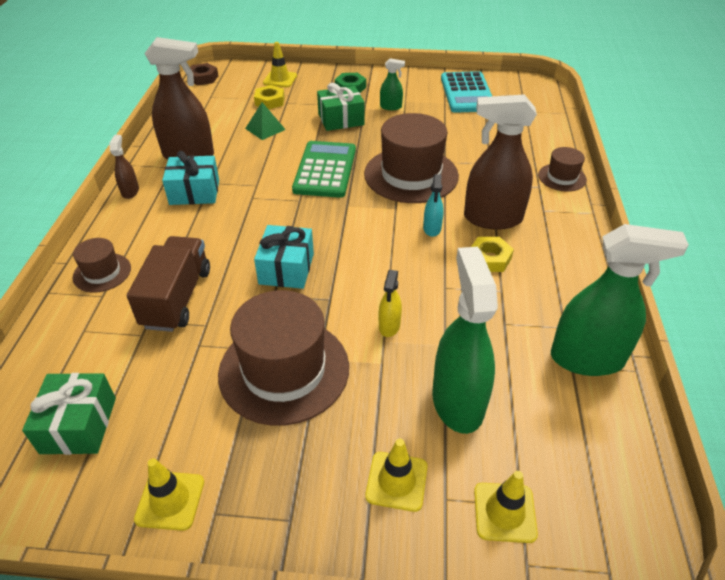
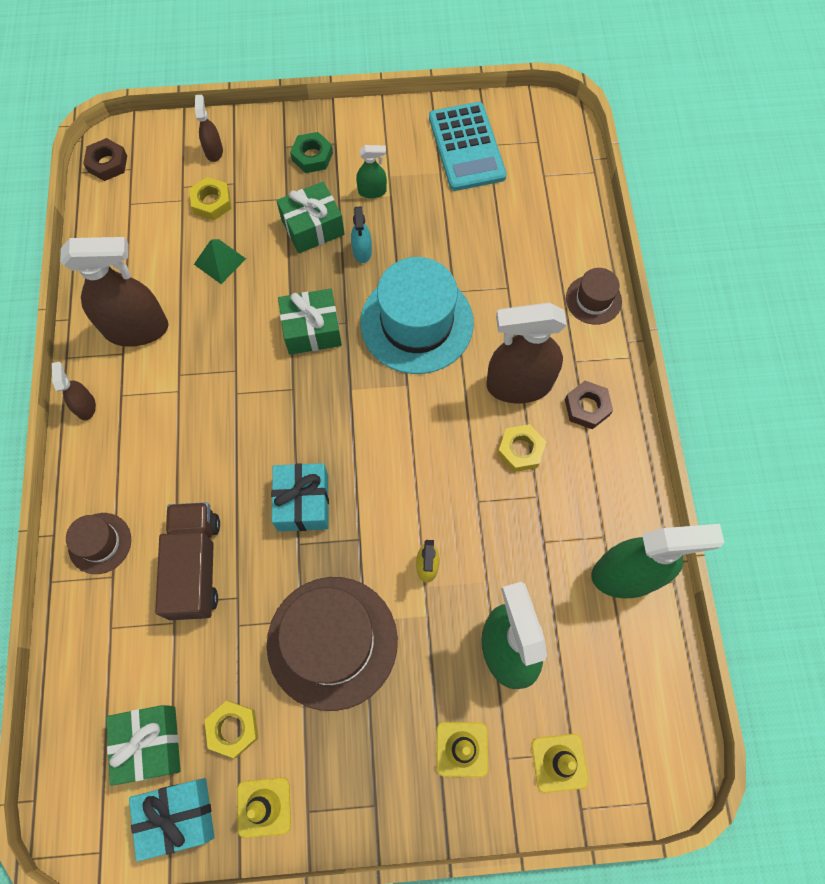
camera: 10 degrees left, 25 degrees up
turquoise gift [162,151,219,205] -> turquoise gift moved to [129,778,215,862]
yellow traffic cone [263,42,297,87] -> brown spray bottle [195,95,223,162]
green calculator [292,141,356,198] -> green gift [278,289,342,355]
brown hat [364,113,459,203] -> turquoise hat [360,257,474,374]
turquoise spray bottle [423,174,444,237] -> turquoise spray bottle moved to [351,206,372,263]
none -> yellow nut [204,701,258,758]
none -> brown nut [565,381,613,429]

